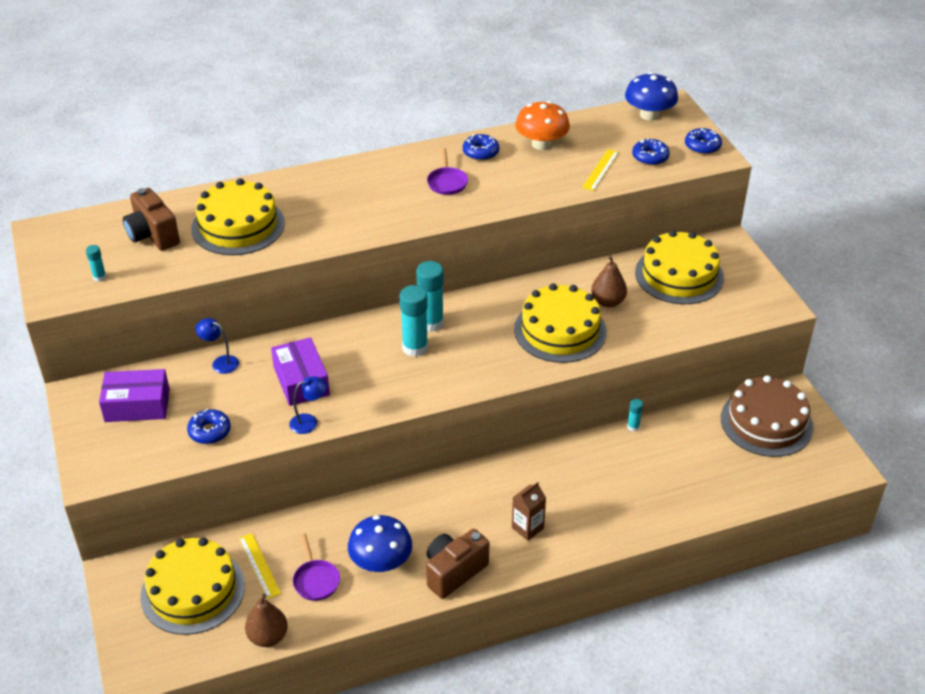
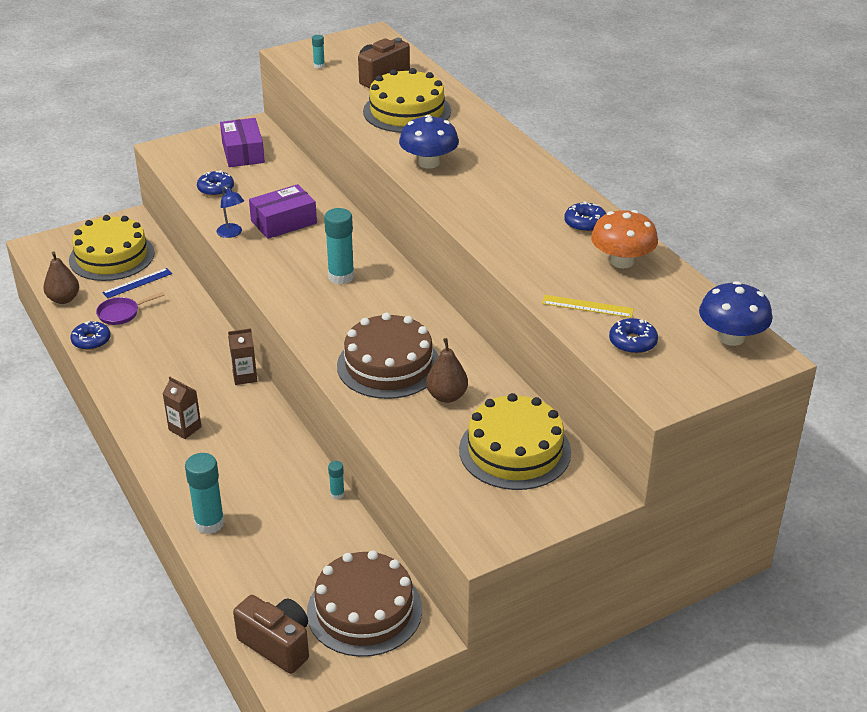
camera: 80 degrees right, 5 degrees down
blue lamp [195,318,239,374] -> none
yellow ruler [239,533,281,599] -> blue ruler [102,268,172,298]
blue mushroom [348,515,412,572] -> blue mushroom moved to [399,115,459,168]
turquoise glue stick [416,261,444,332] -> turquoise glue stick moved to [185,453,225,534]
brown camera [426,529,489,599] -> brown camera moved to [233,595,309,674]
purple pan [427,148,468,195] -> none
yellow cake [514,283,606,363] -> brown cake [337,313,439,399]
blue donut [685,128,722,154] -> blue donut moved to [70,321,111,350]
none -> brown carton [228,328,257,385]

